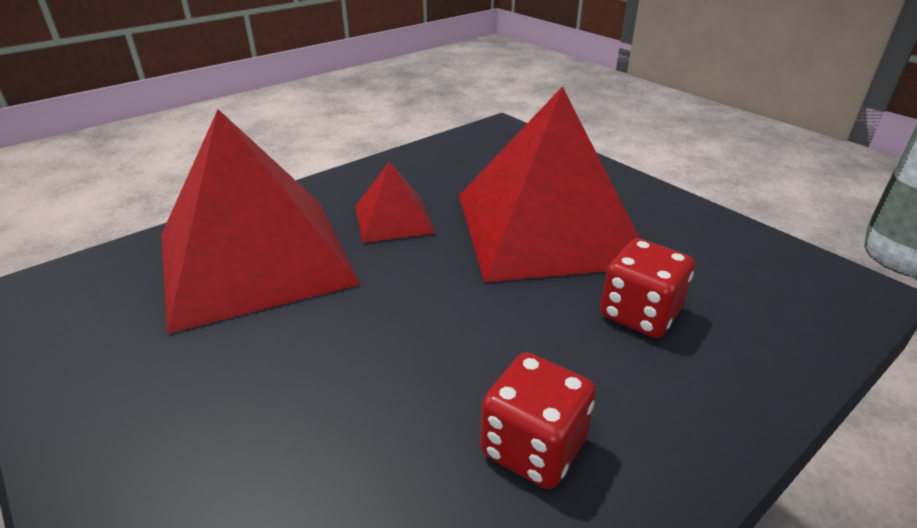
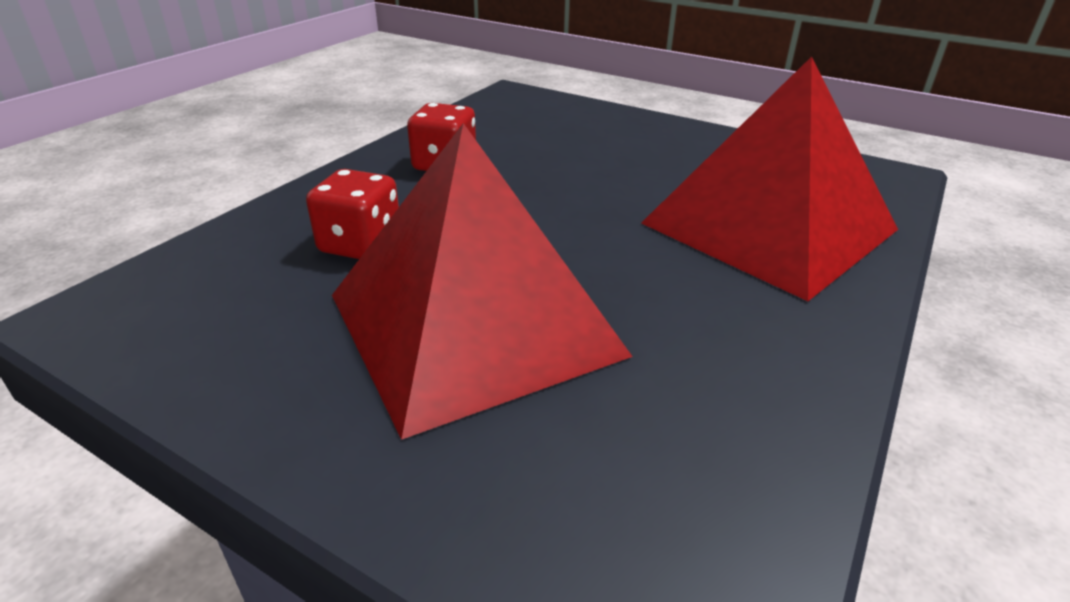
camera: 160 degrees right, 0 degrees up
red pyramid [355,161,435,243] -> none

